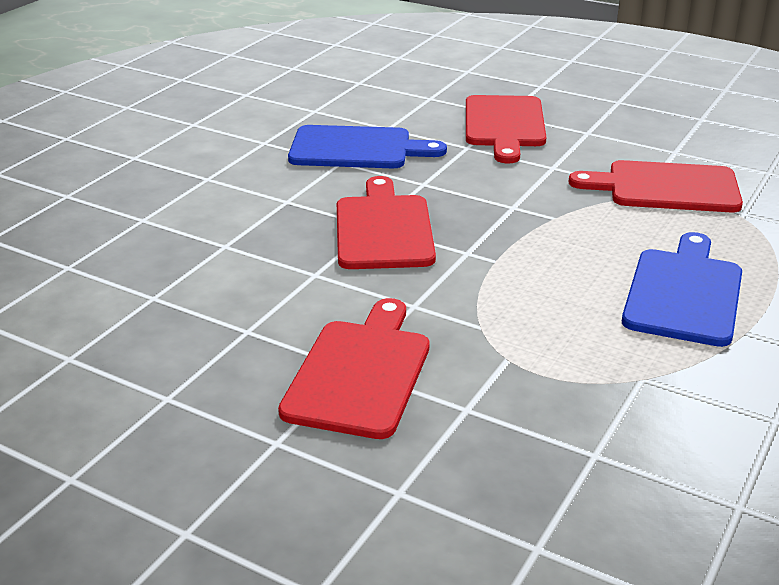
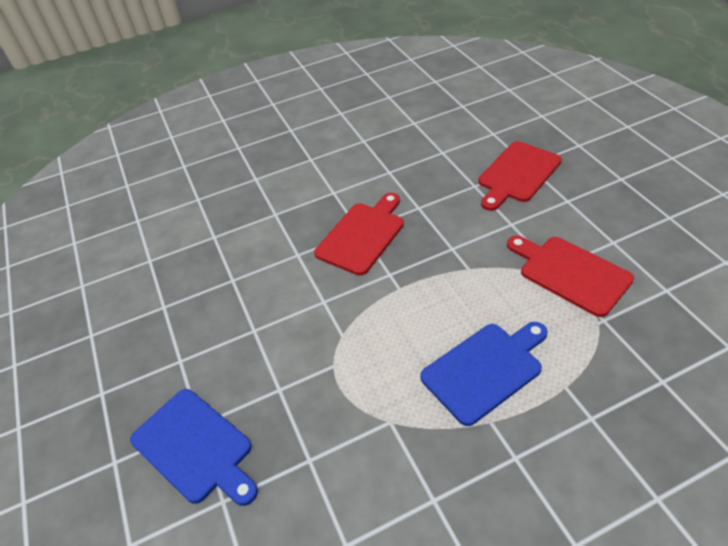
camera: 40 degrees right, 15 degrees up
red cutting board [278,298,430,439] -> none
blue cutting board [288,125,447,168] -> blue cutting board moved to [130,389,258,506]

